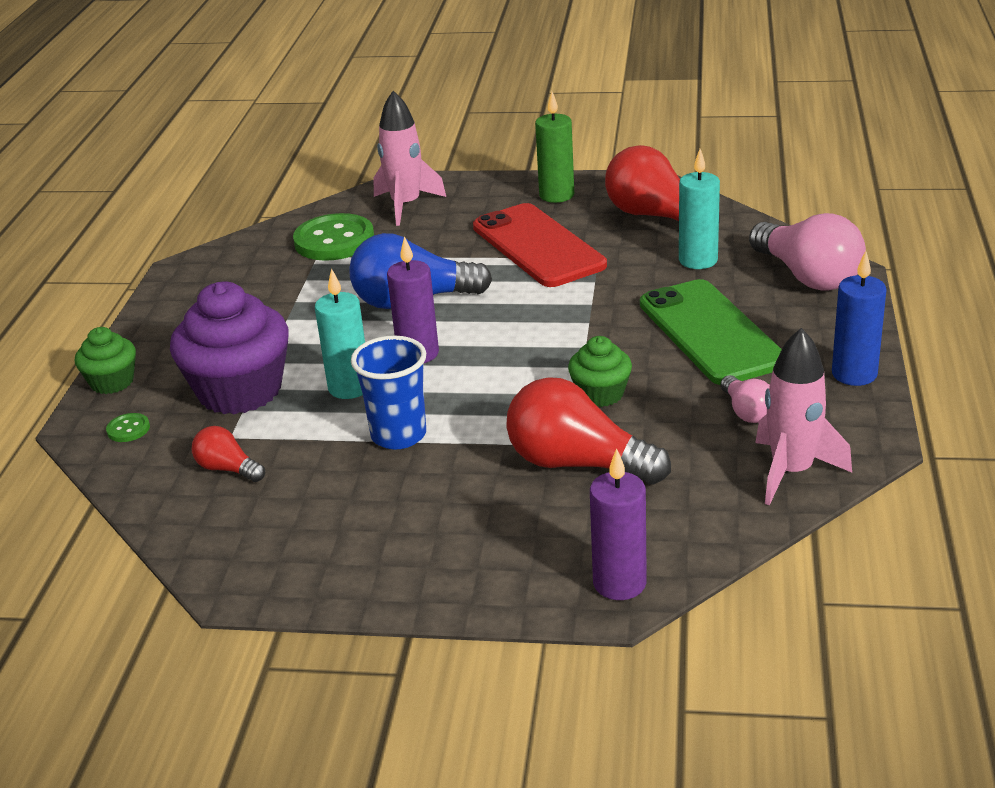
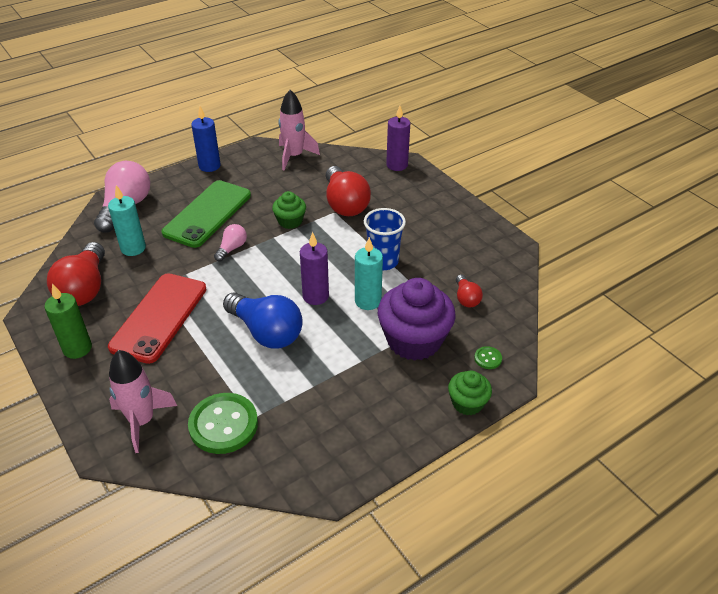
camera: 135 degrees left, 10 degrees up
pink light bulb [721,375,770,423] -> pink light bulb moved to [214,224,247,262]

